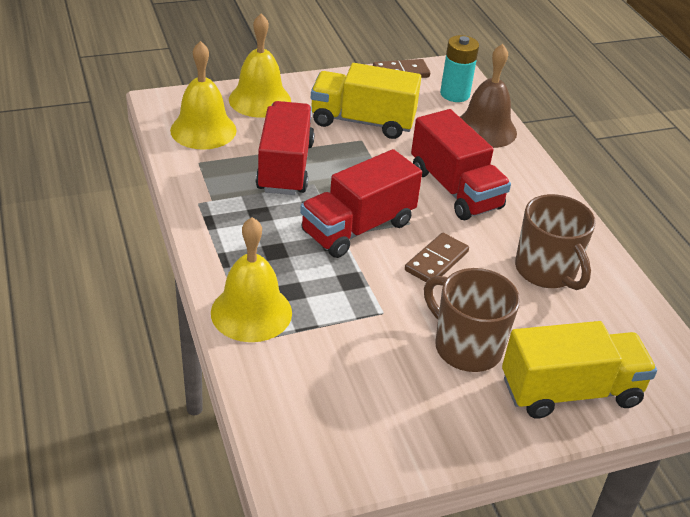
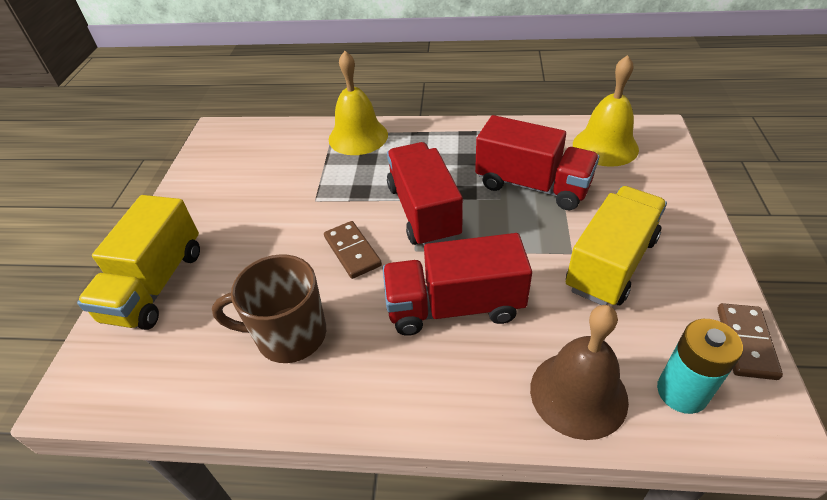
camera: 120 degrees right, 5 degrees up
yellow bell [229,14,291,118] -> none
brown mug [424,268,520,372] -> none

